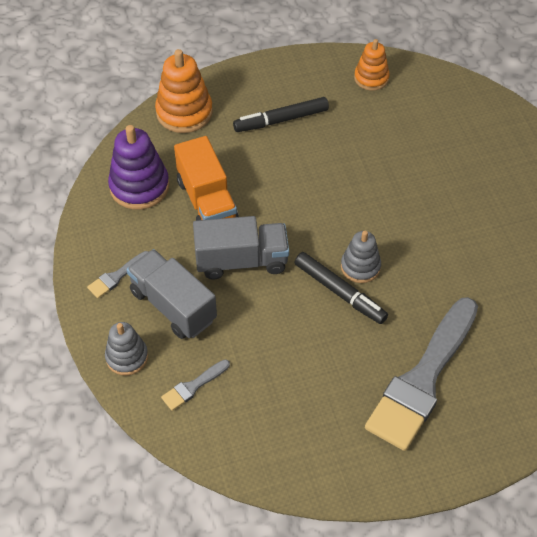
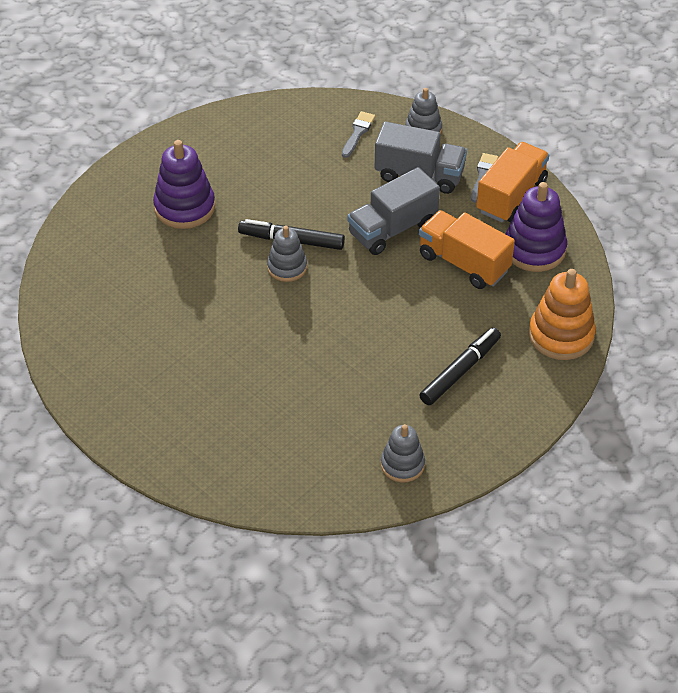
camera: 150 degrees right, 5 degrees down
orange stacking toy [354,39,390,91] -> grey stacking toy [381,424,425,483]
grey brush [365,297,478,451] -> purple stacking toy [153,140,215,229]
none -> orange truck [476,142,549,222]

